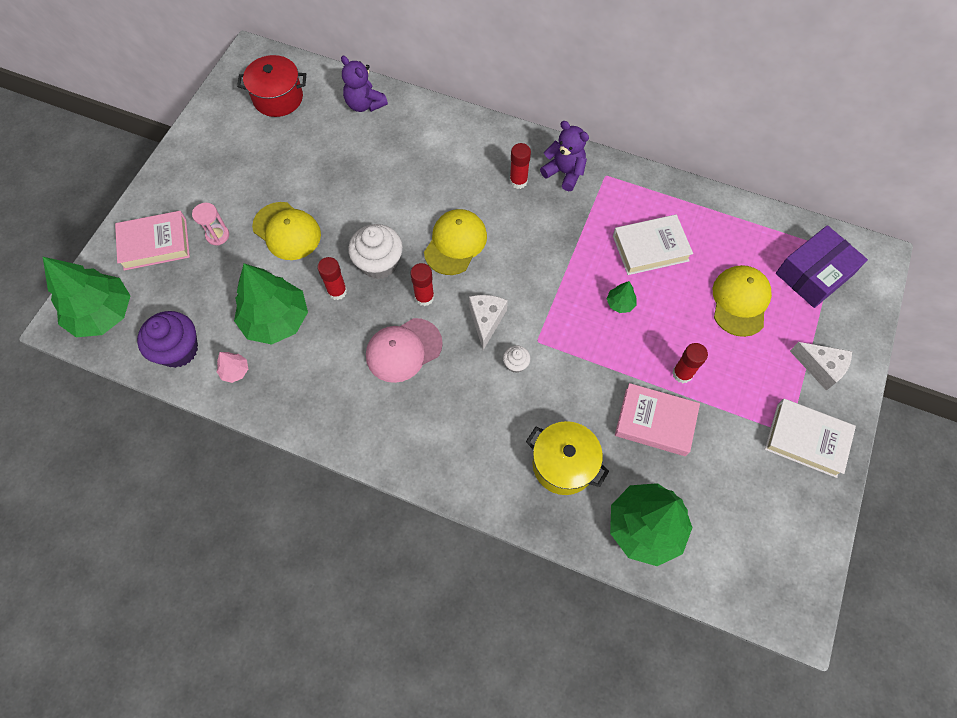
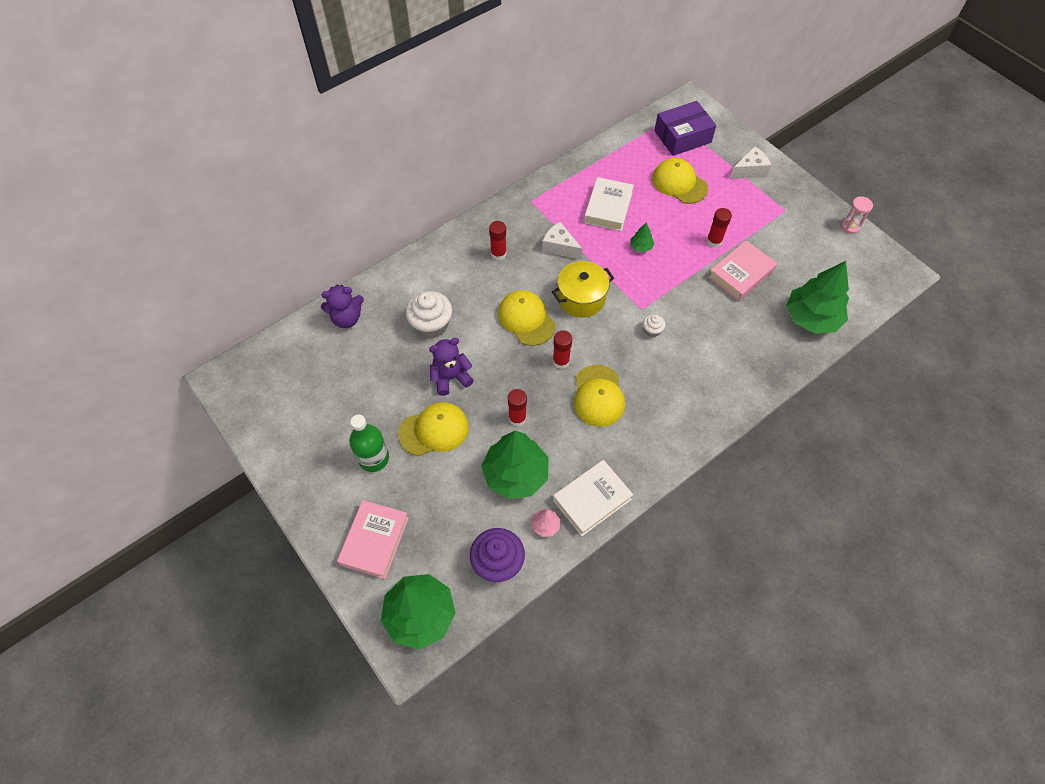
camera: 60 degrees left, 5 degrees down
pink hourglass [192,203,229,245] -> pink hourglass moved to [841,196,873,234]
red pot [237,55,306,117] -> none
white cupcake [348,224,403,279] -> white cupcake moved to [406,291,452,339]
pink cap [366,318,443,383] -> yellow cap [574,365,625,427]
white cheese [469,295,508,350] -> white cheese moved to [542,222,582,260]
yellow pot [526,421,609,495] -> yellow pot moved to [552,261,614,318]
purple teddy bear [540,121,589,191] -> purple teddy bear moved to [429,338,474,396]
white book [765,399,856,478] -> white book moved to [553,460,633,536]
purple box [776,225,868,308] -> purple box turned 75 degrees clockwise [654,101,716,156]
none -> green bottle [349,415,389,472]

